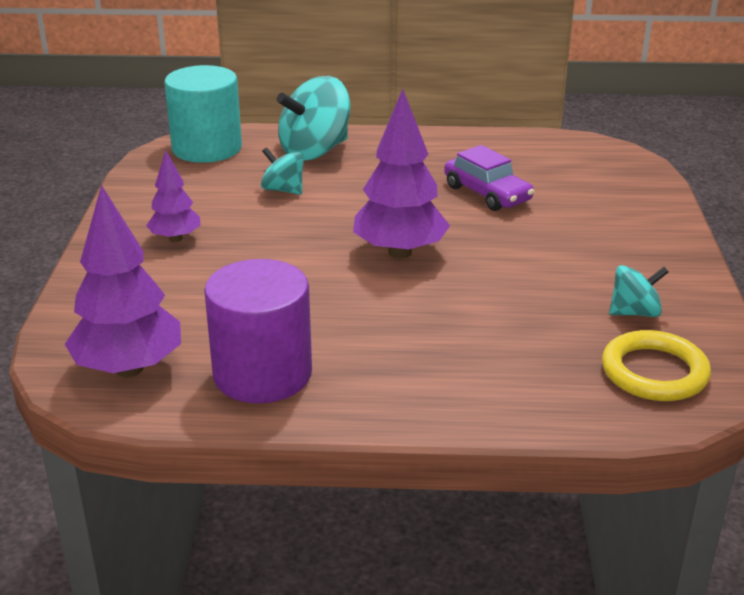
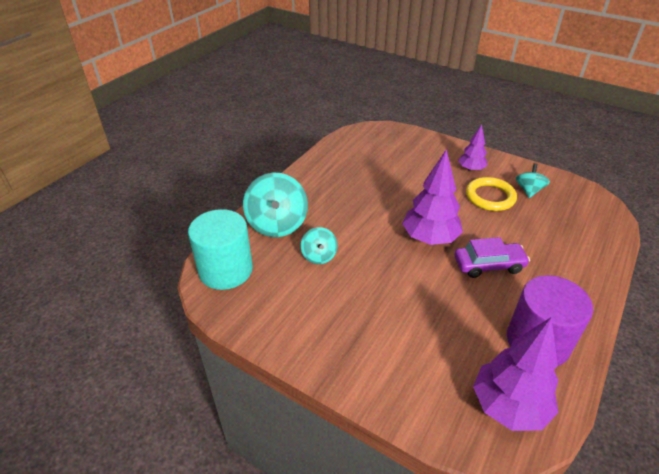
camera: 60 degrees left, 10 degrees up
purple tree [146,151,201,242] -> purple tree moved to [458,124,487,172]
turquoise spinning top [261,147,304,195] -> turquoise spinning top turned 75 degrees counterclockwise [301,227,338,264]
purple car [444,145,534,211] -> purple car moved to [455,237,530,278]
yellow ring [602,330,711,401] -> yellow ring moved to [466,177,517,211]

